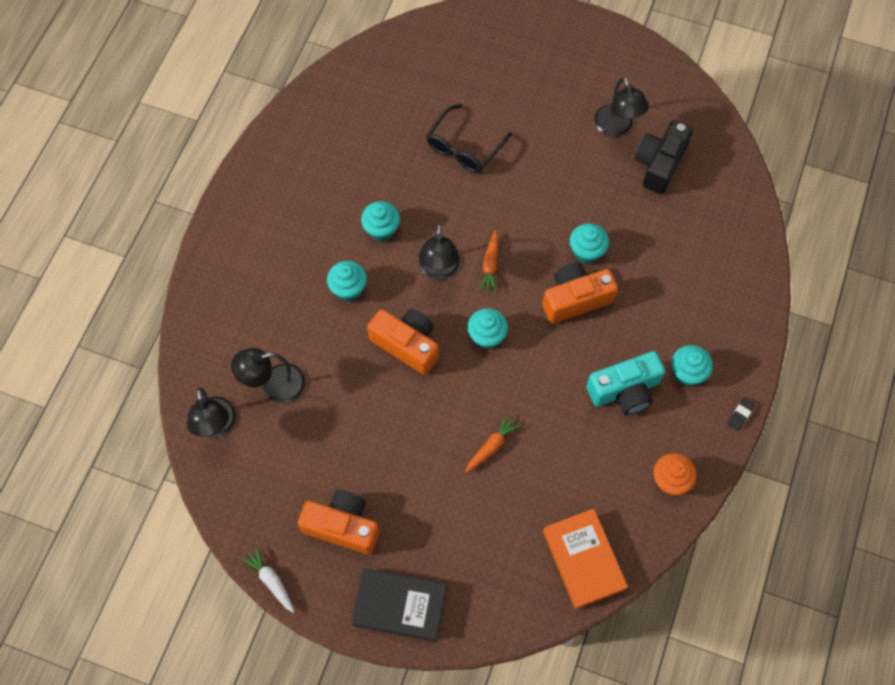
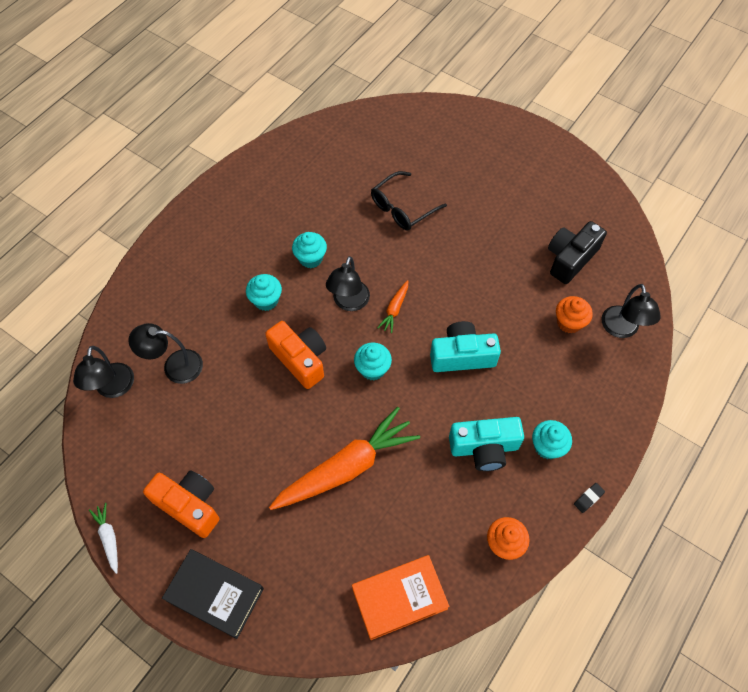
camera: 15 degrees right, 5 degrees down
orange carrot [465,414,521,473] -> orange carrot [269,407,420,510], size x2.33
orange camera [542,262,618,324] -> turquoise camera [430,321,501,372]
orange book [543,509,628,610] -> orange book turned 75 degrees clockwise [352,555,450,640]
turquoise cupcake [570,223,609,263] -> none
black lamp [594,77,649,137] -> black lamp moved to [601,284,661,338]
none -> orange cupcake [556,296,593,334]

